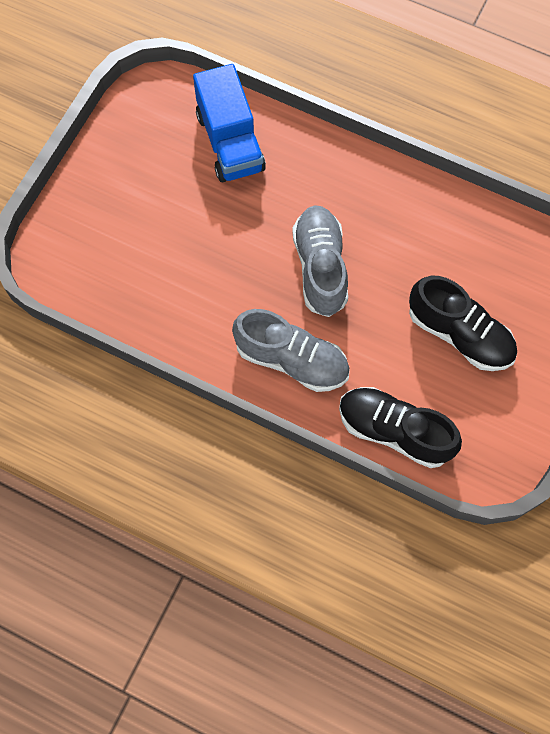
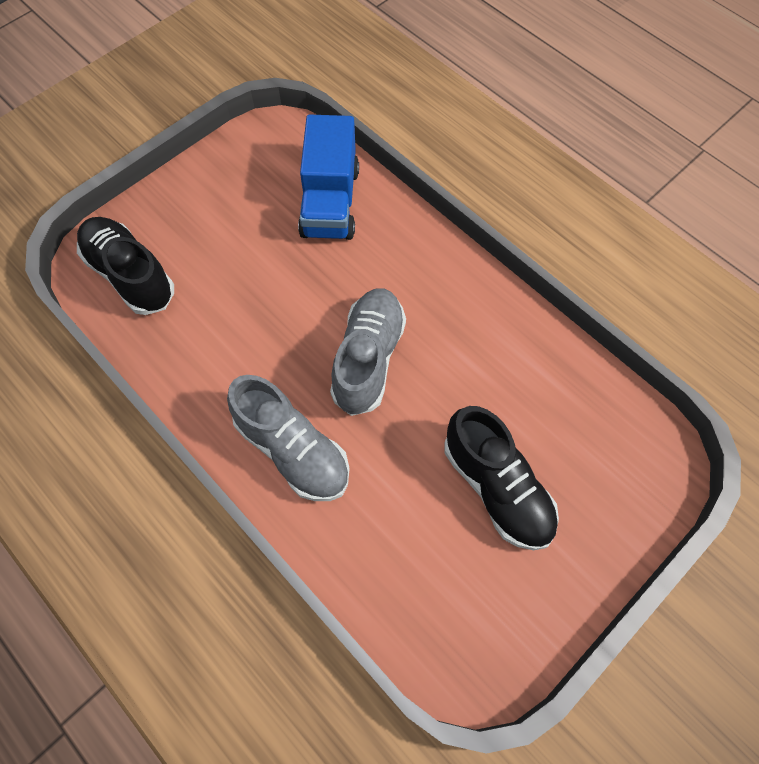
camera: 20 degrees right, 5 degrees down
black shoe [339,387,462,468] -> black shoe moved to [77,217,174,315]

